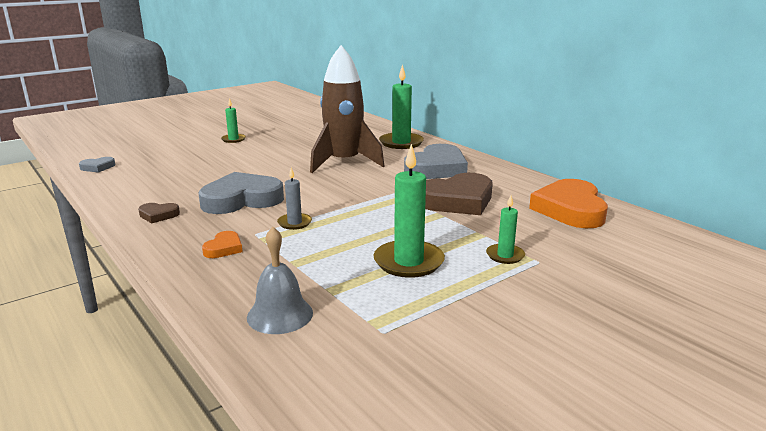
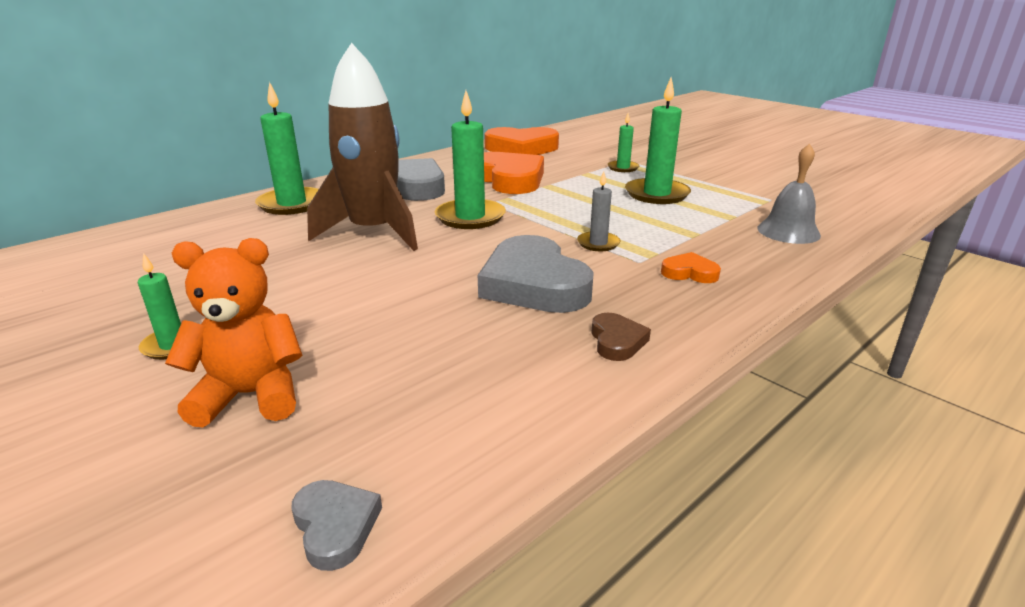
camera: 95 degrees left, 5 degrees up
brown heart [425,173,493,215] -> orange heart [484,152,544,194]
none -> orange teddy bear [165,238,302,427]
none -> green candle [434,90,506,229]

